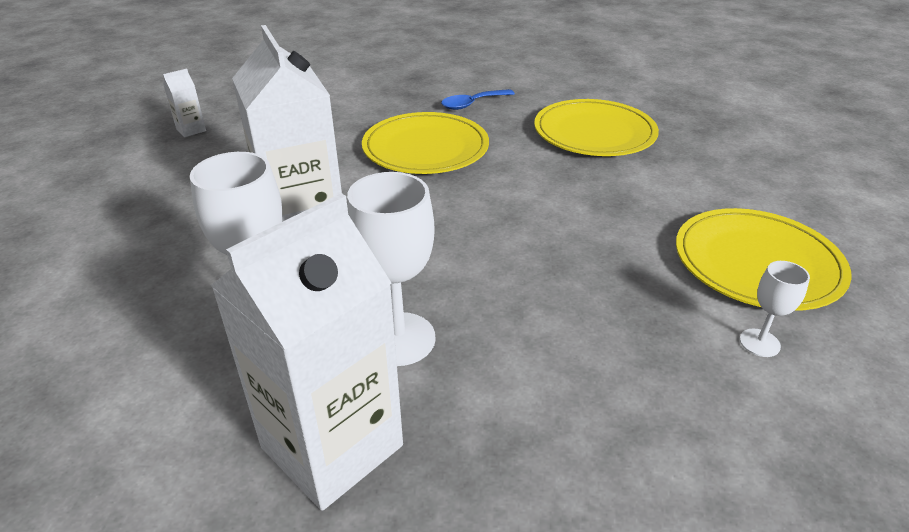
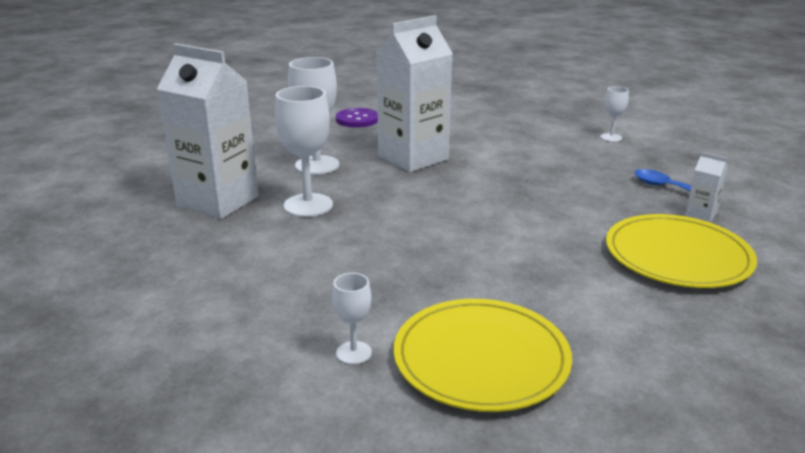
camera: 75 degrees right, 10 degrees down
white carton [163,69,206,137] -> white carton moved to [685,152,728,222]
yellow plate [362,112,489,174] -> none
none -> purple button [336,108,378,128]
none -> white goblet [600,86,629,142]

